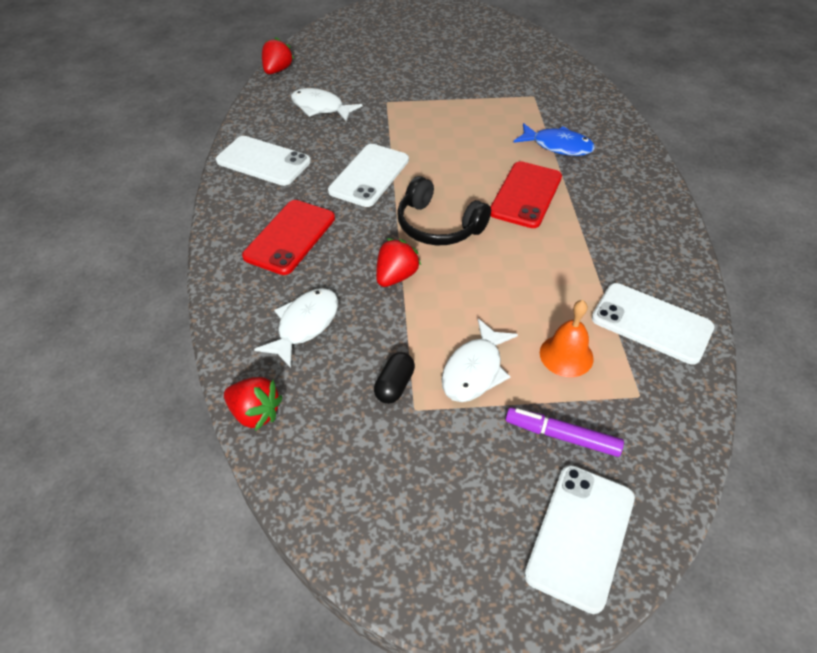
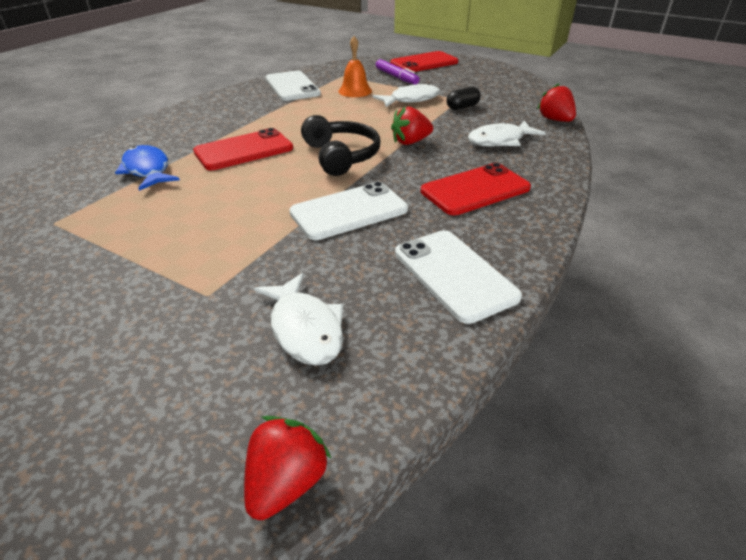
camera: 145 degrees left, 10 degrees down
red strawberry [262,37,294,74] -> red strawberry turned 150 degrees clockwise [244,416,331,520]
white phone [524,465,635,614] -> red phone [390,51,458,72]

